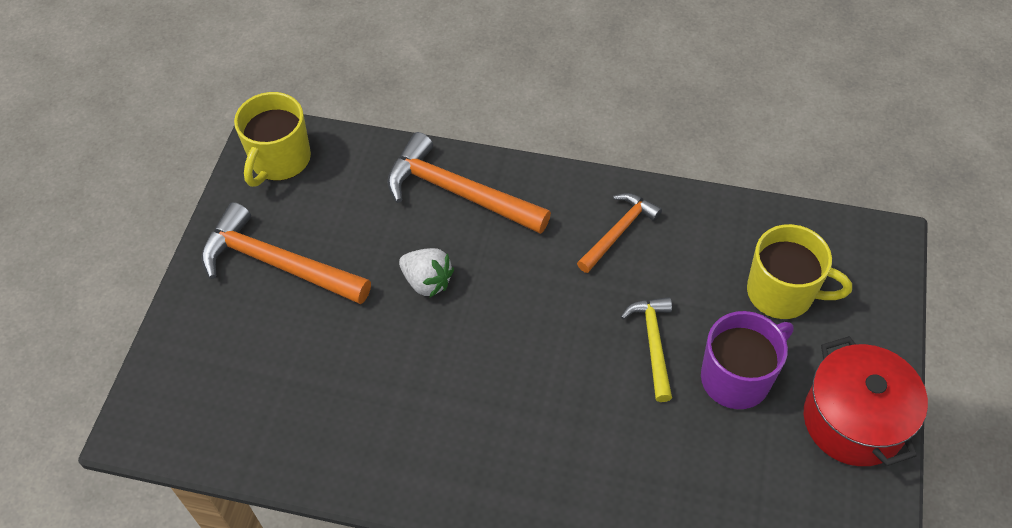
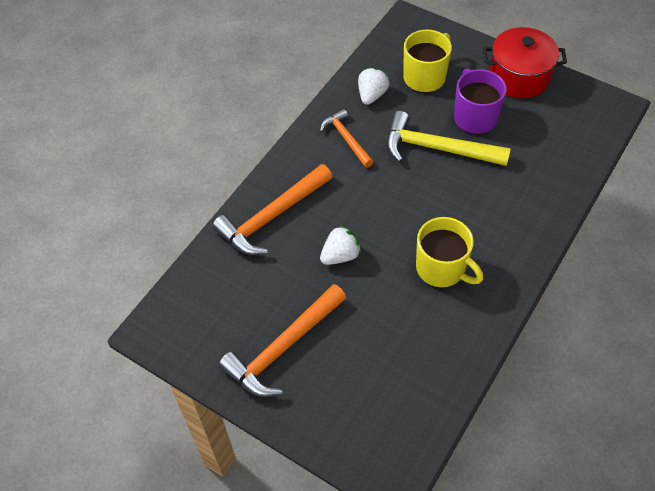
camera: 70 degrees left, 0 degrees up
yellow mug [234,92,311,187] -> yellow mug moved to [416,217,483,287]
yellow hammer [621,297,672,402] -> yellow hammer [386,111,511,166], size x1.67
none -> white strawberry [358,68,389,105]

